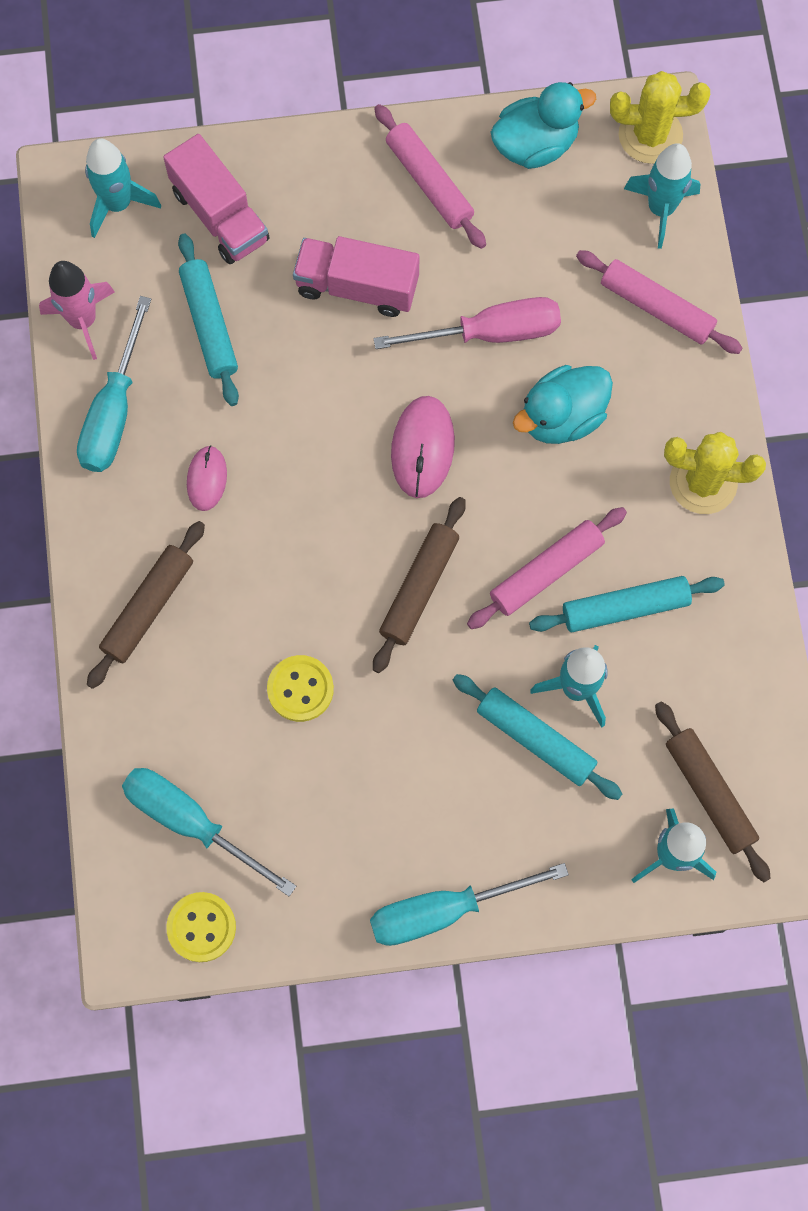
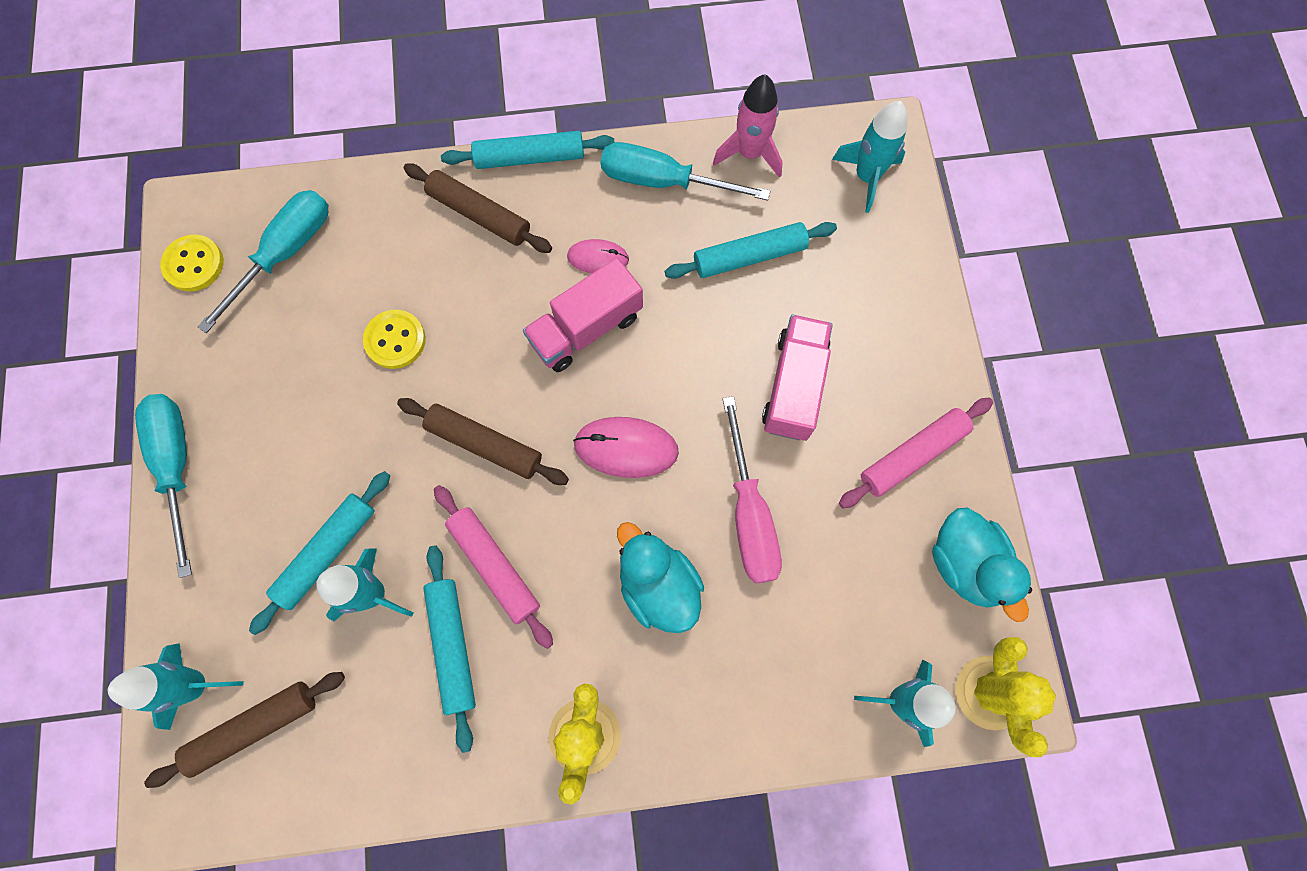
camera: 90 degrees right, 0 degrees up
pink truck [163,134,269,264] -> pink truck moved to [523,258,643,372]
pink rolling pin [576,250,742,354] -> none
none -> turquoise rolling pin [441,131,614,169]

